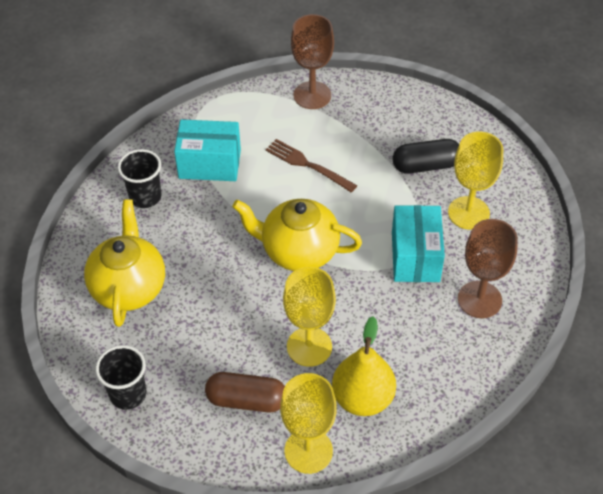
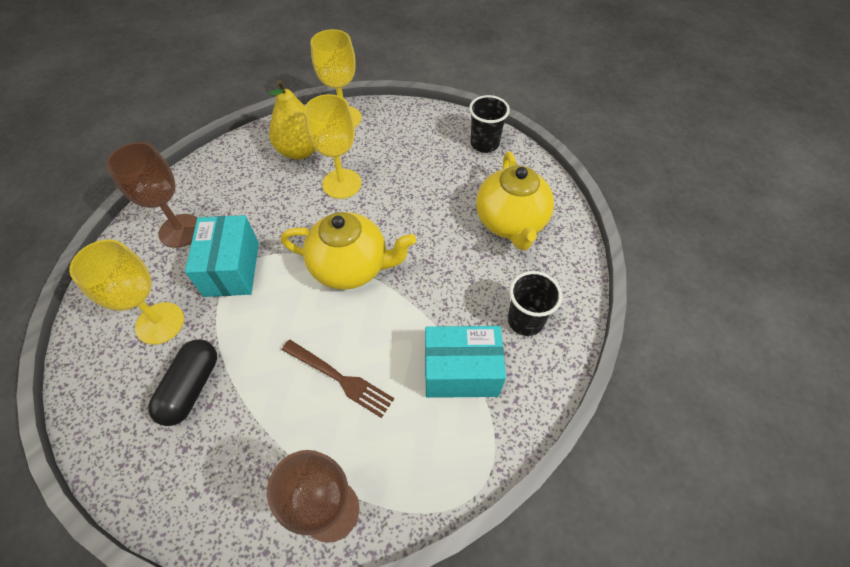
camera: 175 degrees right, 5 degrees up
brown capsule [205,372,285,412] -> none
black capsule [392,139,459,174] -> black capsule turned 60 degrees counterclockwise [148,339,217,426]

